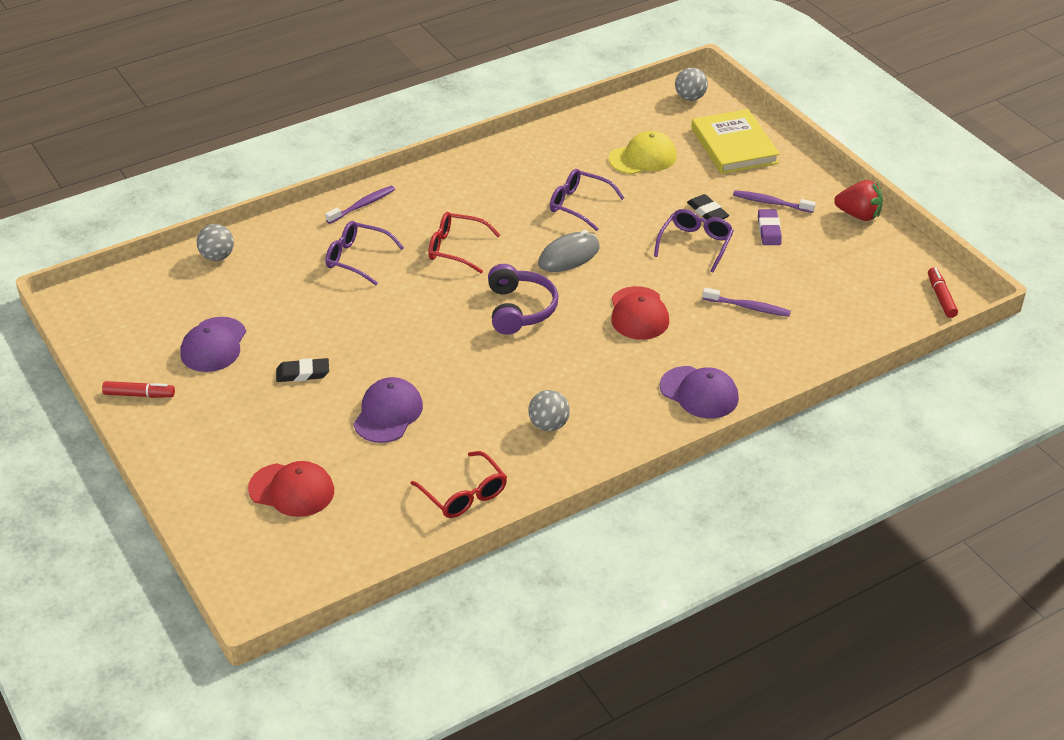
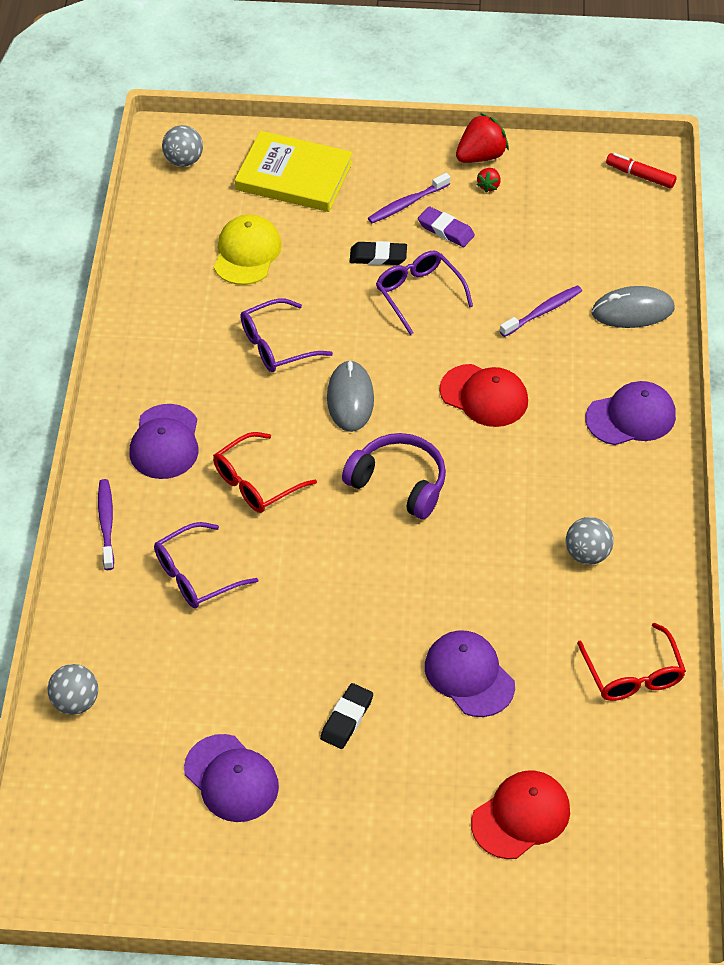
camera: 55 degrees left, 10 degrees up
red marker [102,381,175,398] -> none
red glasses [410,451,507,518] -> red glasses turned 75 degrees clockwise [577,623,686,701]
none -> purple cap [130,404,199,479]
none -> red strawberry [477,168,501,193]
none -> grey mouse [592,286,674,328]

